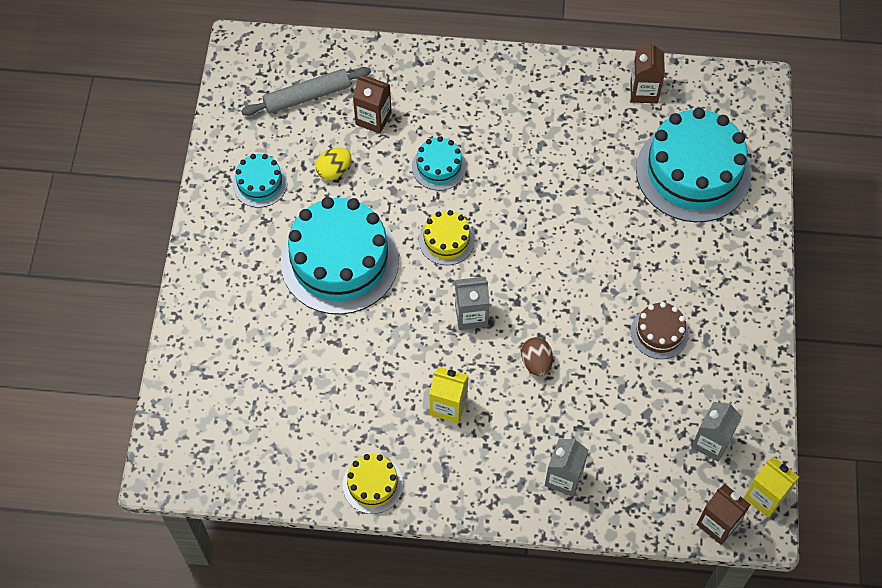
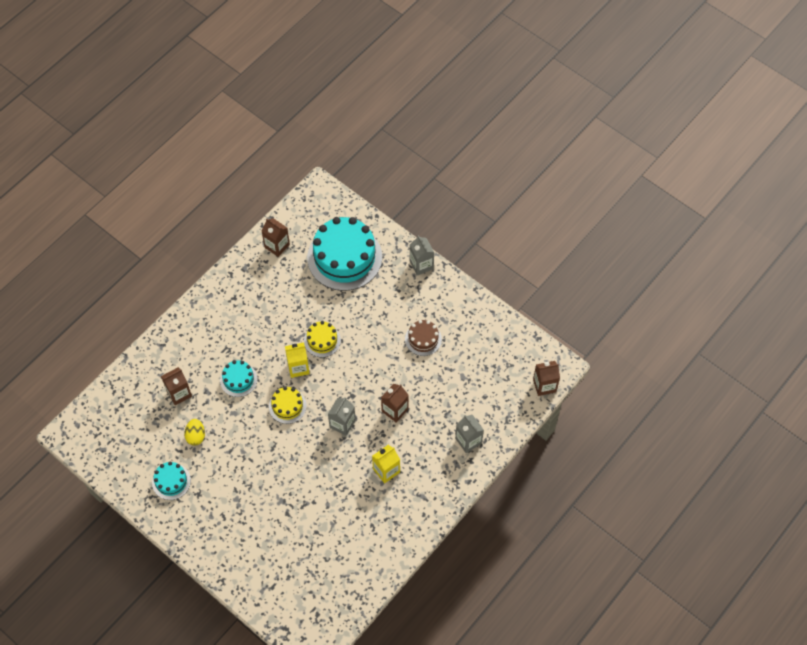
camera: 55 degrees left, 0 degrees up
grey rolling pin [241,67,371,116] -> none
turquoise cake [281,197,399,315] -> none
yellow cake [343,454,403,514] -> yellow cake moved to [304,321,341,357]
brown egg [521,337,553,376] -> brown carton [381,384,409,423]
grey carton [691,401,742,462] -> grey carton moved to [410,235,434,275]
yellow carton [744,456,799,518] -> yellow carton moved to [285,342,310,378]

